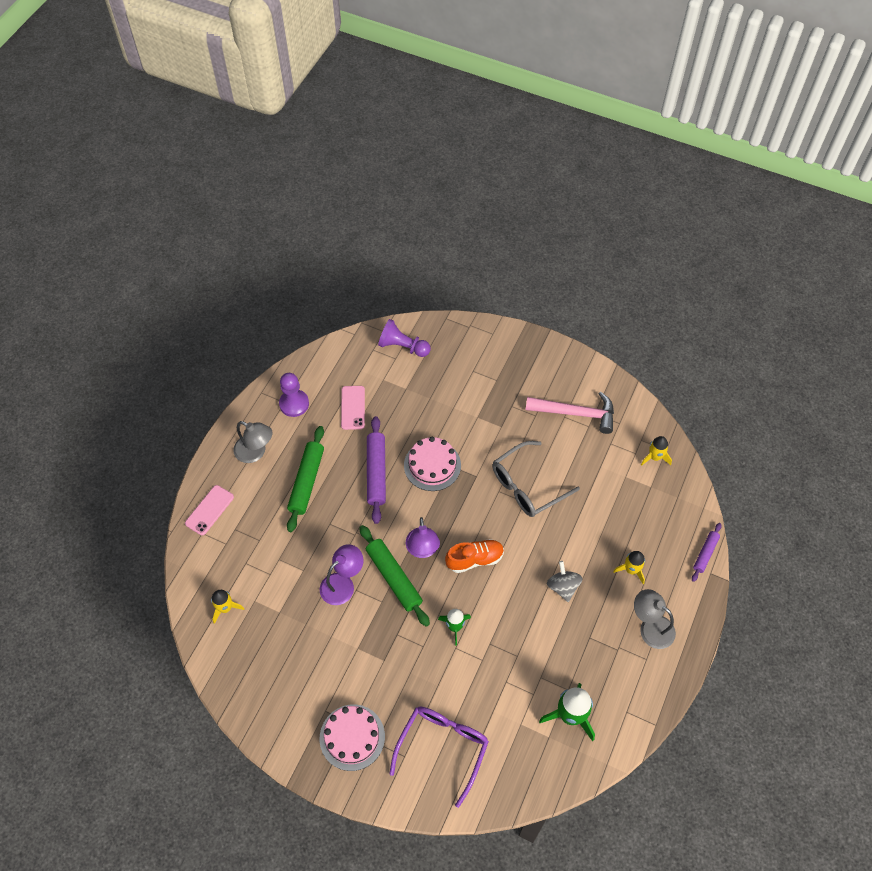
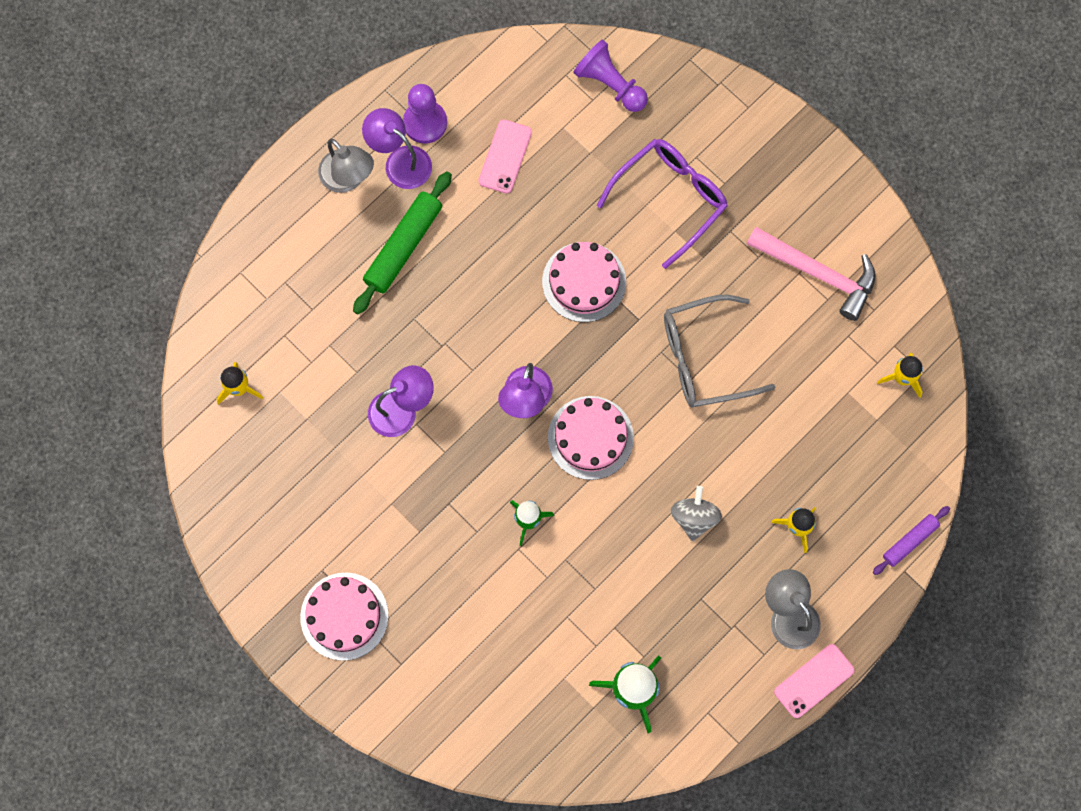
camera: 20 degrees right, 15 degrees up
pink phone [185,485,234,535] -> pink phone moved to [774,644,854,718]
green rolling pin [359,525,430,627] -> none
purple rolling pin [367,416,386,524] -> none
purple glasses [389,707,489,808] -> purple glasses moved to [597,139,728,269]
orange shoe [445,539,504,573] -> pink cake [548,396,634,480]
none -> purple lamp [362,108,432,189]

